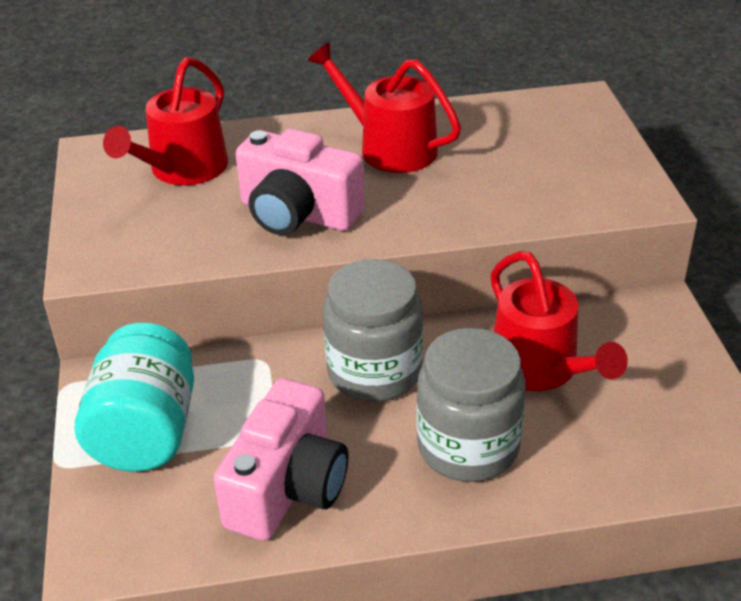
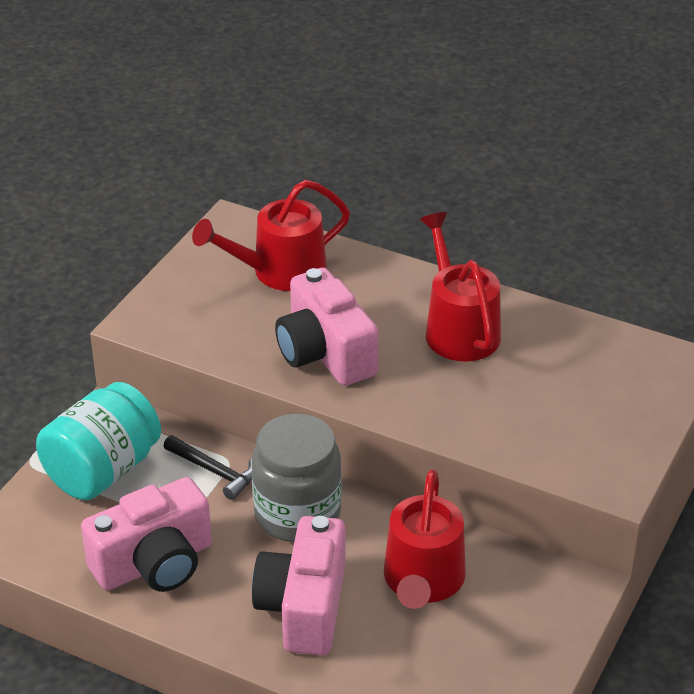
camera: 35 degrees right, 0 degrees up
grey jar [417,328,526,482] -> pink camera [252,516,345,655]
none -> black hammer [163,435,252,500]

